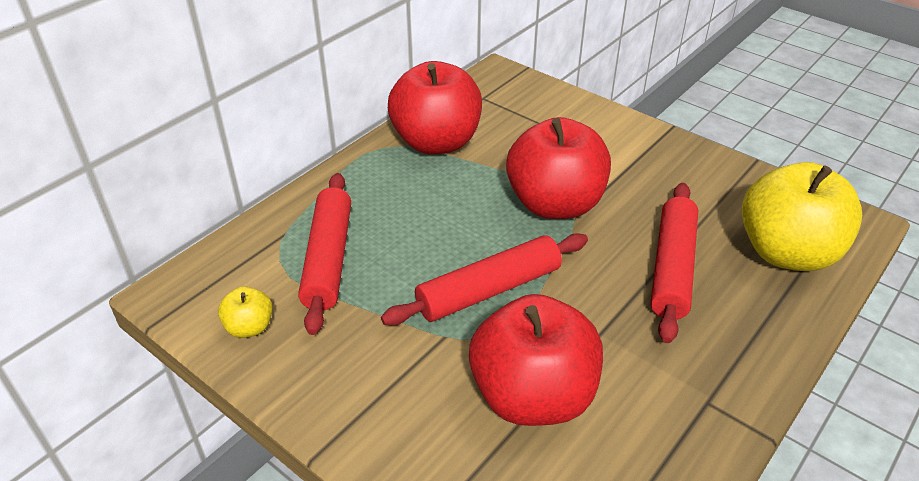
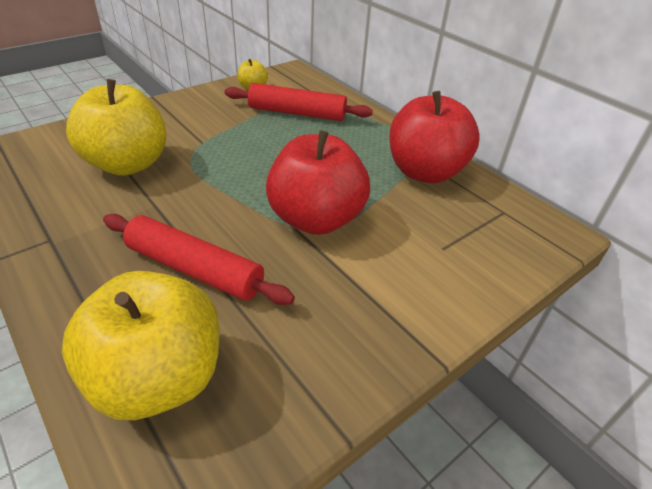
camera: 100 degrees right, 0 degrees up
red rolling pin [381,233,588,326] -> none
red apple [469,294,603,426] -> yellow apple [66,79,166,176]

